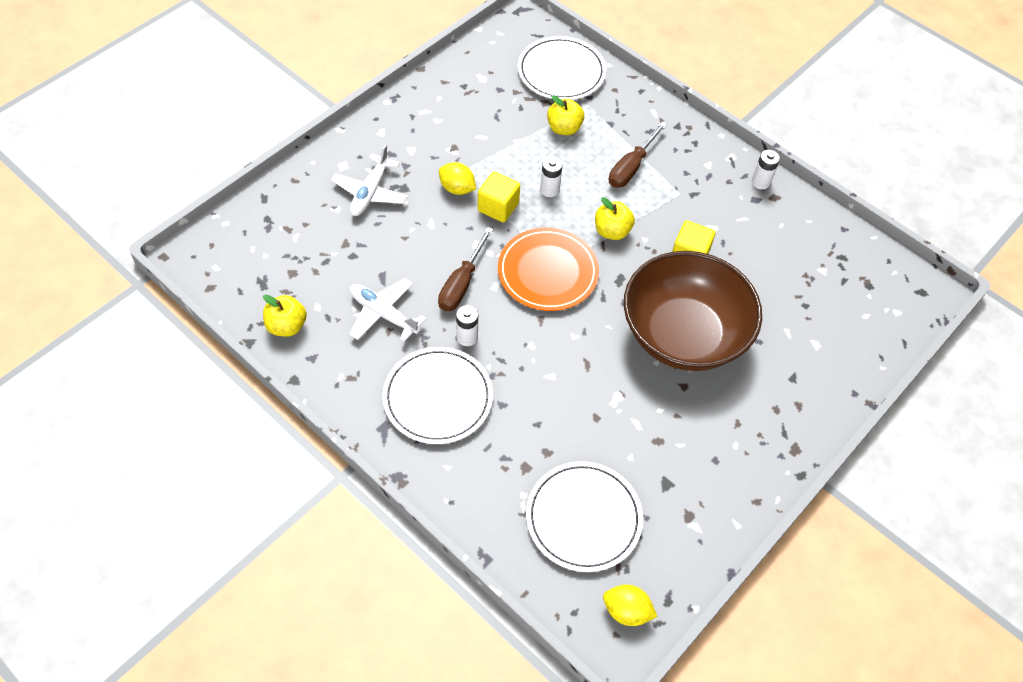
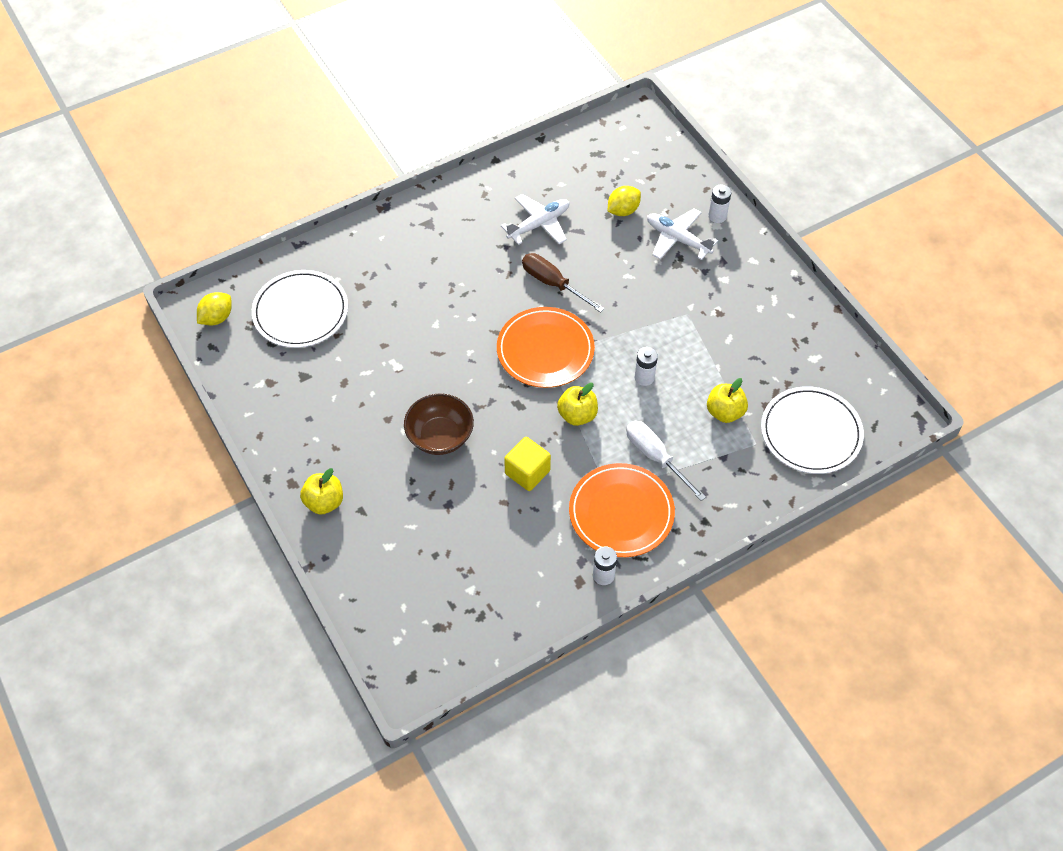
camera: 110 degrees right, 0 degrees up
yellow apple [263,295,307,337] -> yellow apple moved to [300,468,343,515]
white plate [383,347,493,444] -> none
yellow lemon [439,162,476,195] -> yellow lemon moved to [608,186,641,216]
white battery [456,305,478,346] -> white battery moved to [708,184,732,223]
yellow cube [478,172,520,223] -> none
brown screwdriver [609,122,667,188] -> white screwdriver [626,421,706,501]
brown bowl [624,251,762,371] -> brown bowl [404,394,474,455], size x0.53
none -> orange plate [569,463,675,557]

